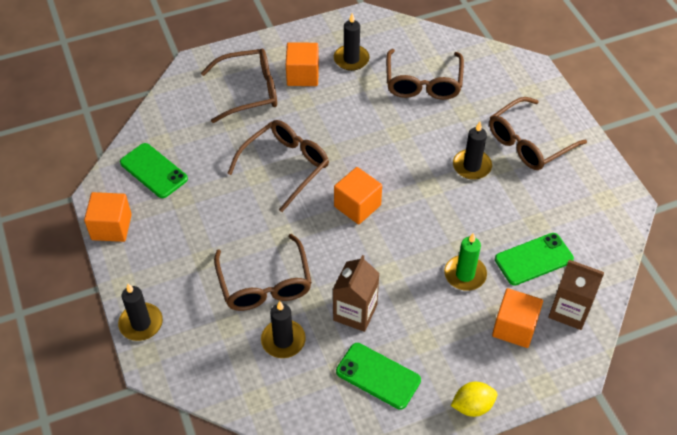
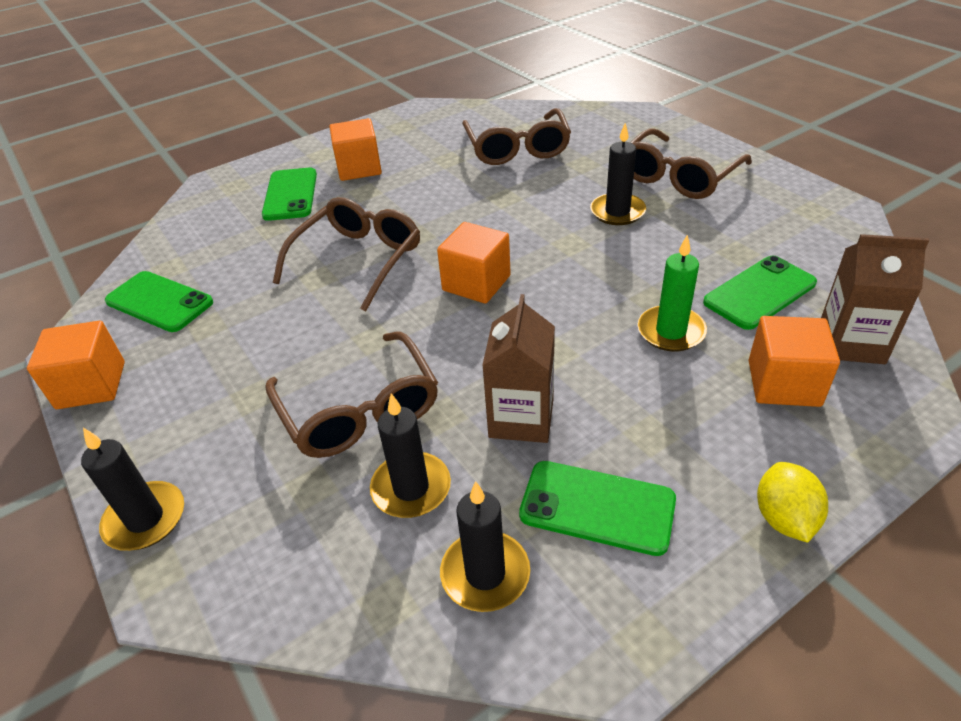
camera: 10 degrees left, 10 degrees down
brown glasses [201,49,277,123] -> green phone [262,167,317,221]
black candle [334,13,370,71] -> black candle moved to [440,481,530,612]
yellow lemon [451,382,497,417] -> yellow lemon turned 60 degrees counterclockwise [757,462,828,543]

